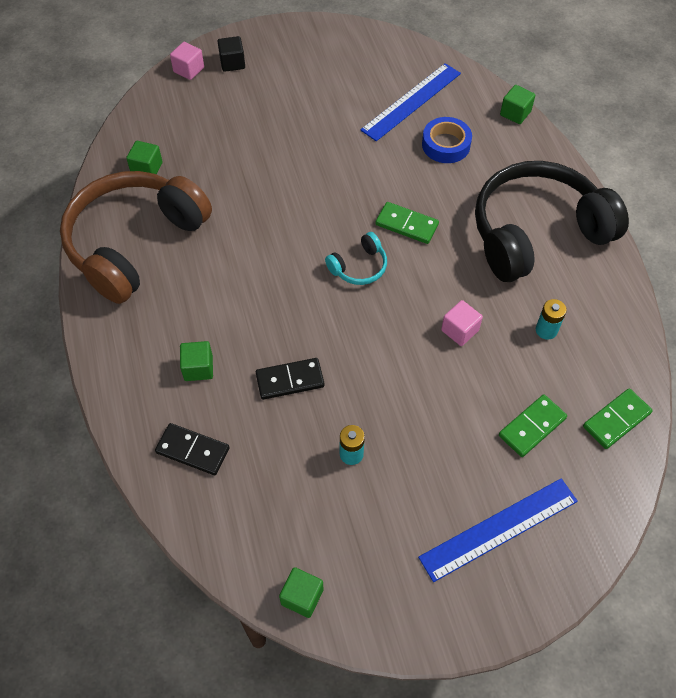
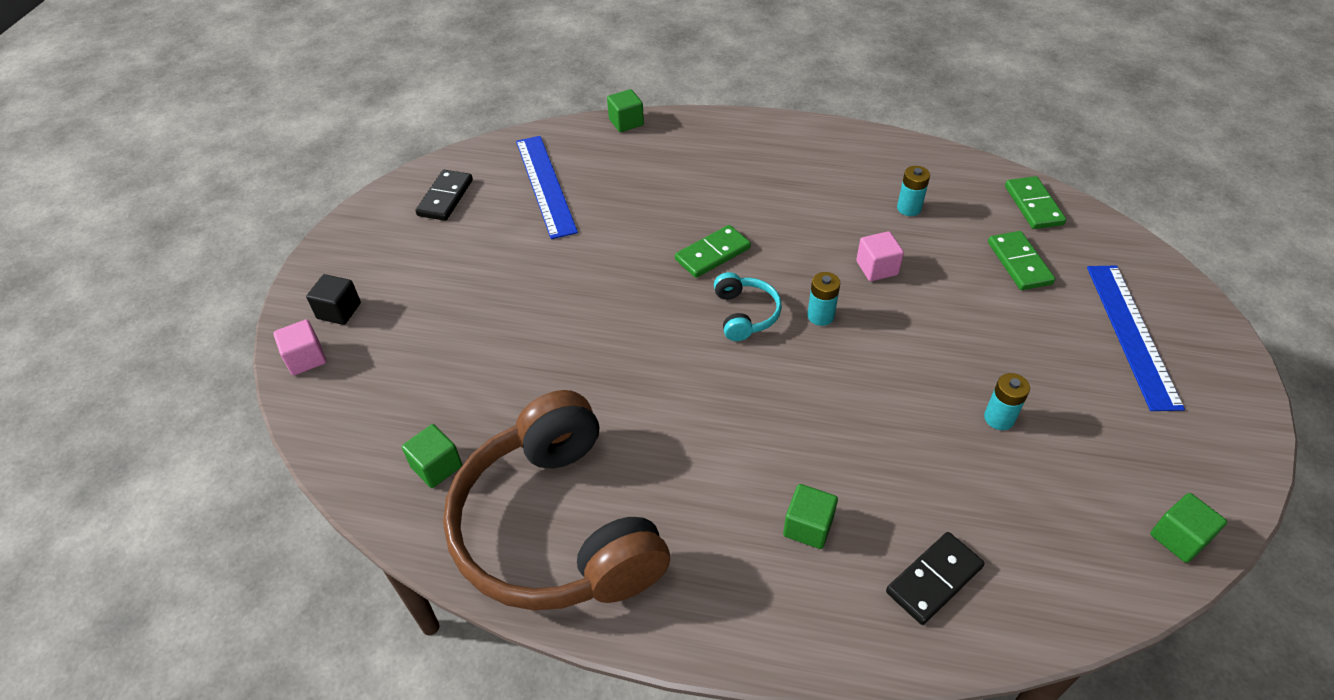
camera: 60 degrees left, 10 degrees down
black domino [256,358,325,400] -> black domino moved to [415,170,473,221]
blue tape [422,117,472,163] -> none
black headphones [475,161,629,282] -> none
none -> turquoise battery [807,272,840,326]

